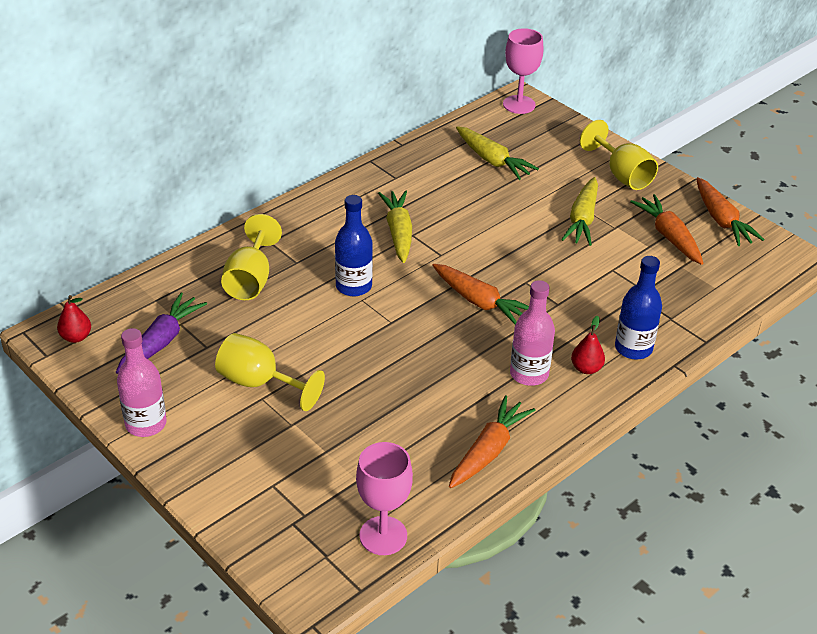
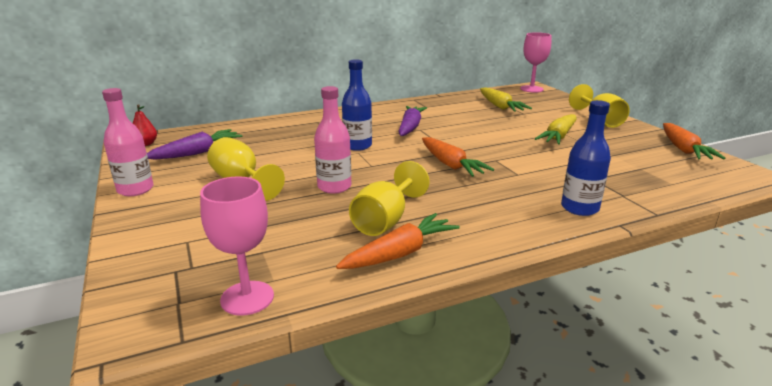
camera: 20 degrees right, 15 degrees down
yellow goblet [221,214,282,300] -> yellow goblet moved to [349,161,429,236]
yellow carrot [378,191,412,263] -> purple carrot [398,106,427,136]
pink bottle [510,280,555,386] -> pink bottle moved to [314,86,351,194]
red pear [571,316,605,374] -> none
orange carrot [630,194,703,265] -> none

